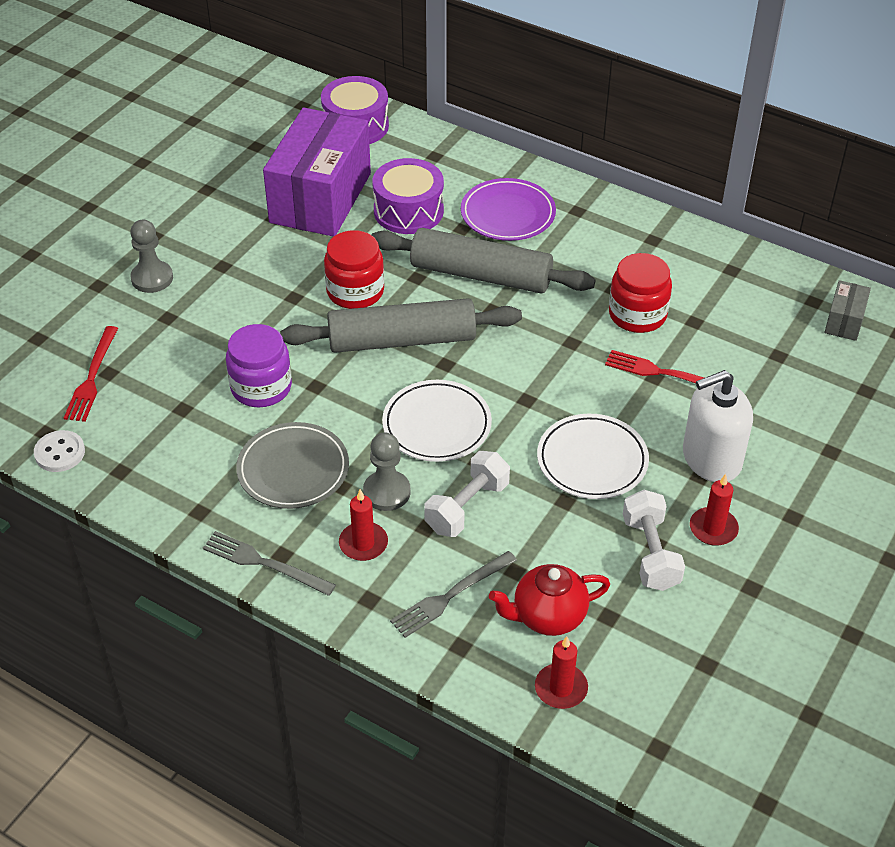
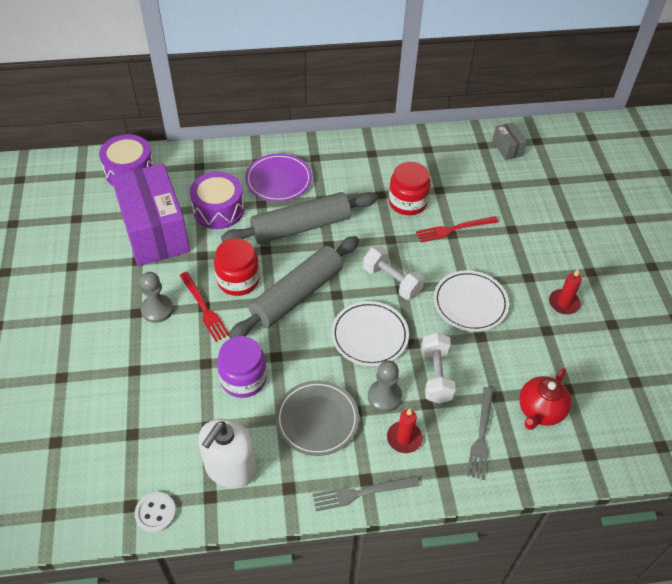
camera: 40 degrees left, 5 degrees up
red fork [64,326,118,422] -> red fork moved to [179,272,229,342]
grey pawn [130,220,173,293] -> grey pawn moved to [140,272,174,323]
red candle [535,636,588,709] -> none
white dumbbell [623,490,685,591] -> white dumbbell moved to [363,246,425,300]
white soap dispenser [683,370,753,482] -> white soap dispenser moved to [198,419,256,489]

